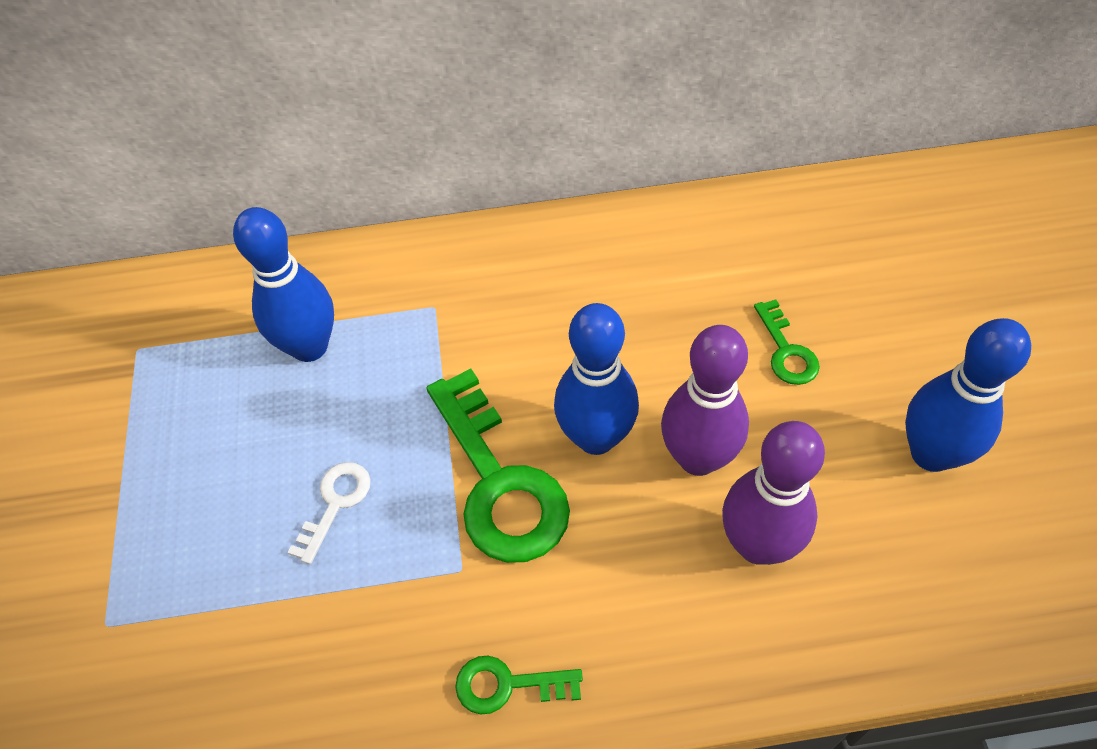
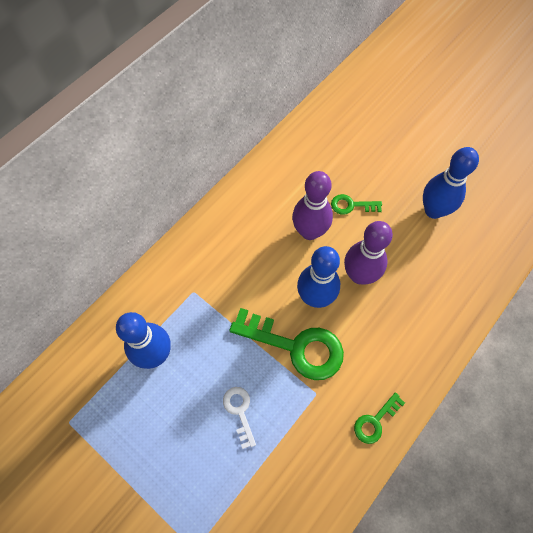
camera: 45 degrees left, 10 degrees up
purple bowling pin [722,421,825,565] -> purple bowling pin moved to [292,171,333,240]
green key [754,300,820,385] -> green key turned 150 degrees clockwise [331,194,382,215]

